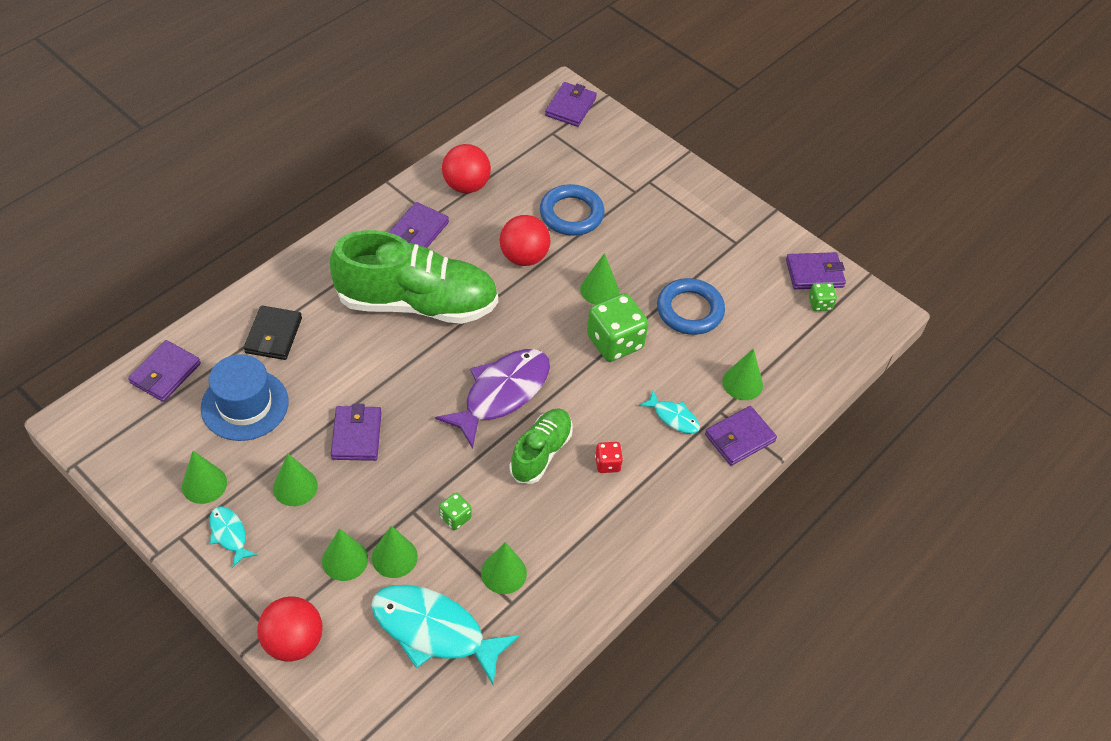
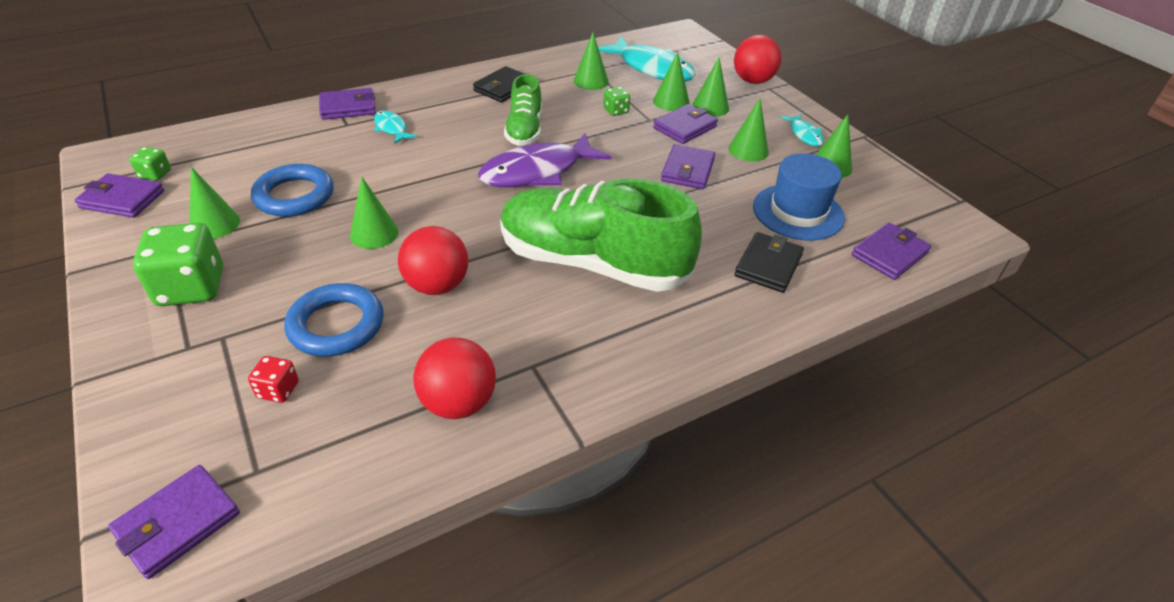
camera: 160 degrees left, 10 degrees down
purple wallet [389,202,449,248] -> purple wallet moved to [653,104,718,144]
green shoe [509,408,573,484] -> green shoe turned 45 degrees counterclockwise [504,74,542,146]
green dice [587,293,649,362] -> green dice moved to [133,223,223,306]
red dice [595,442,623,473] -> red dice moved to [248,356,299,403]
green cone [722,348,763,400] -> green cone moved to [189,167,240,239]
none -> black wallet [473,66,525,103]

